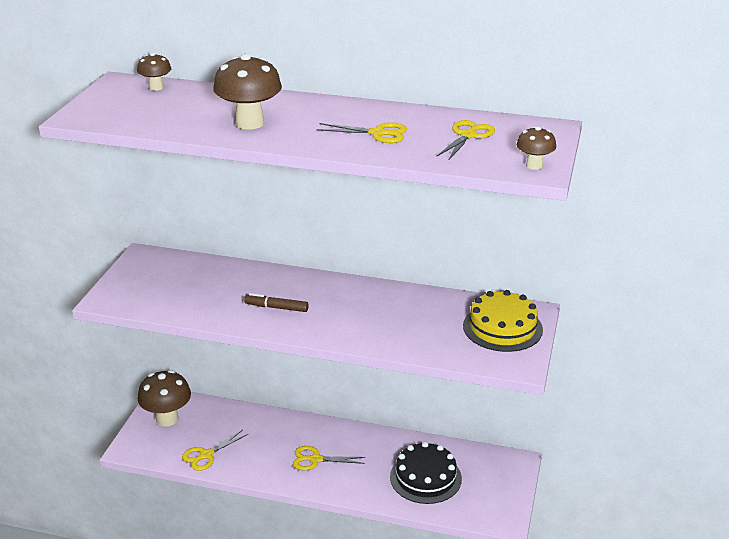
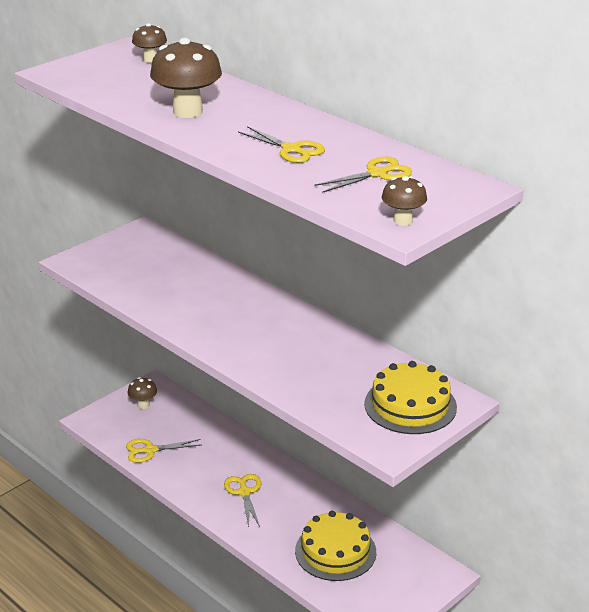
camera: 30 degrees right, 0 degrees up
brown mushroom [138,370,191,427] -> brown mushroom [127,377,157,409], size x0.54
brown marker [244,293,309,312] -> none
yellow scissors [293,446,365,471] -> yellow scissors turned 45 degrees clockwise [224,474,261,527]
black cake [390,442,462,504] -> yellow cake [295,511,376,581]

